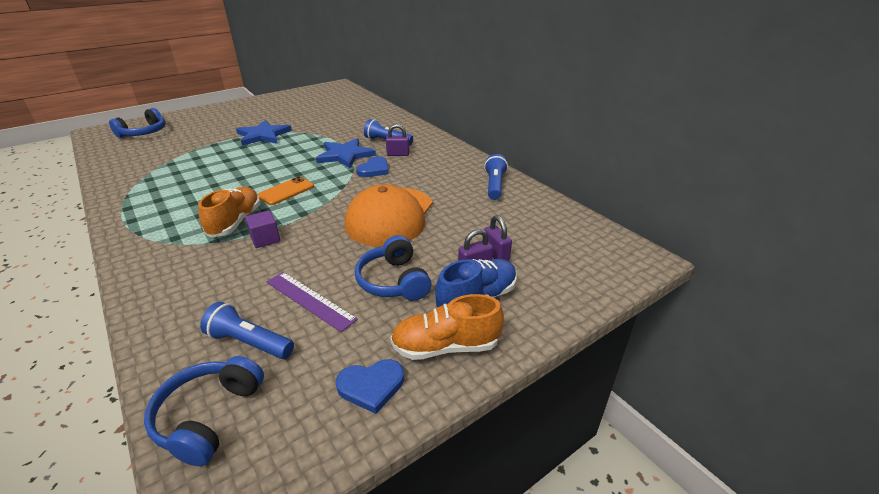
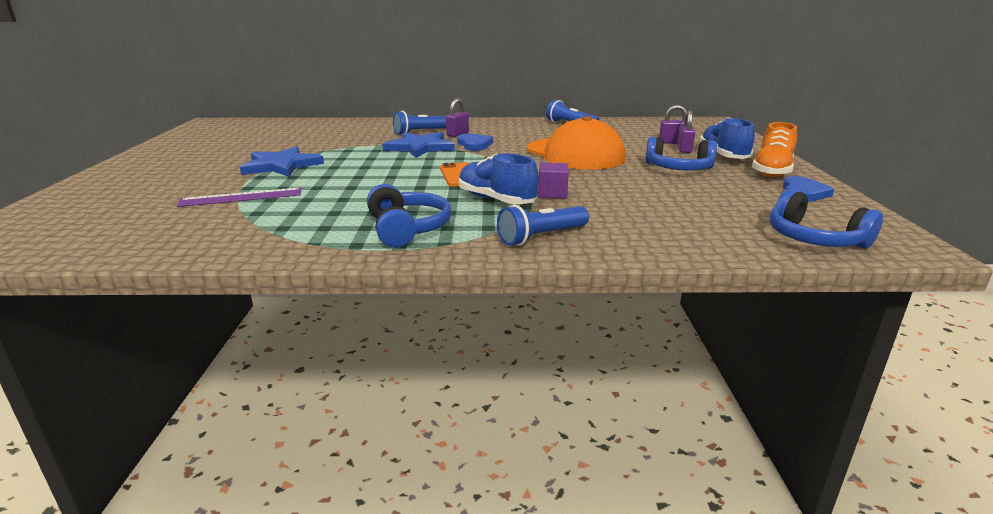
camera: 55 degrees left, 10 degrees down
blue headphones [109,108,166,138] -> blue headphones moved to [367,184,452,247]
orange shoe [198,187,260,237] -> blue shoe [458,153,539,204]
blue flashlight [200,302,294,359] -> blue flashlight moved to [497,205,589,246]
purple ruler [267,272,358,332] -> purple ruler moved to [177,188,301,207]

